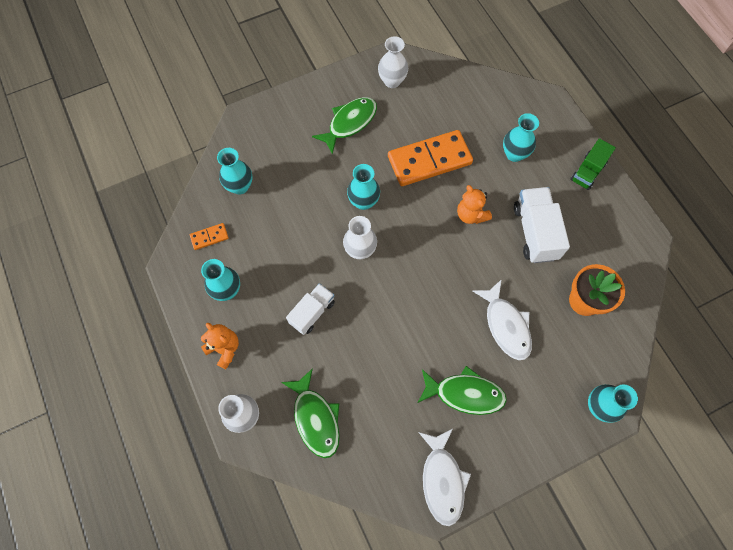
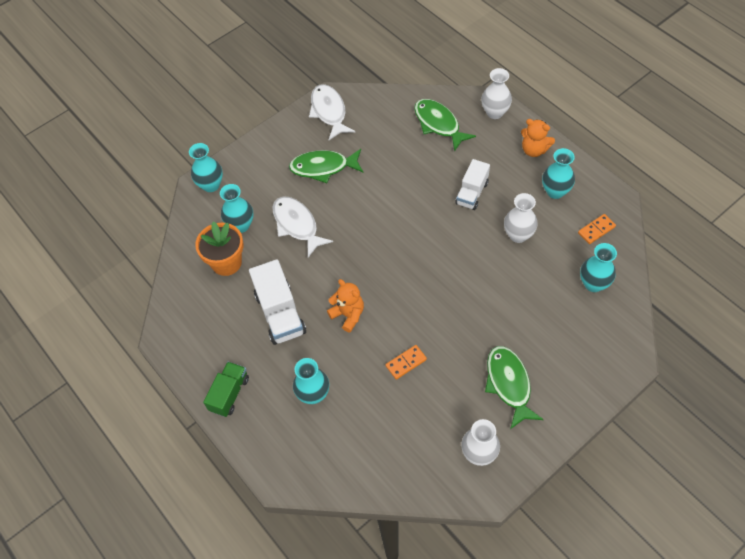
camera: 170 degrees right, 10 degrees down
green fish [312,97,377,155] -> green fish turned 135 degrees clockwise [485,346,544,429]
white vase [343,216,377,259] -> white vase moved to [504,193,538,243]
turquoise vase [347,164,380,210] -> turquoise vase moved to [220,184,253,233]
orange domino [388,130,473,186] -> orange domino [386,345,427,380], size x0.44

